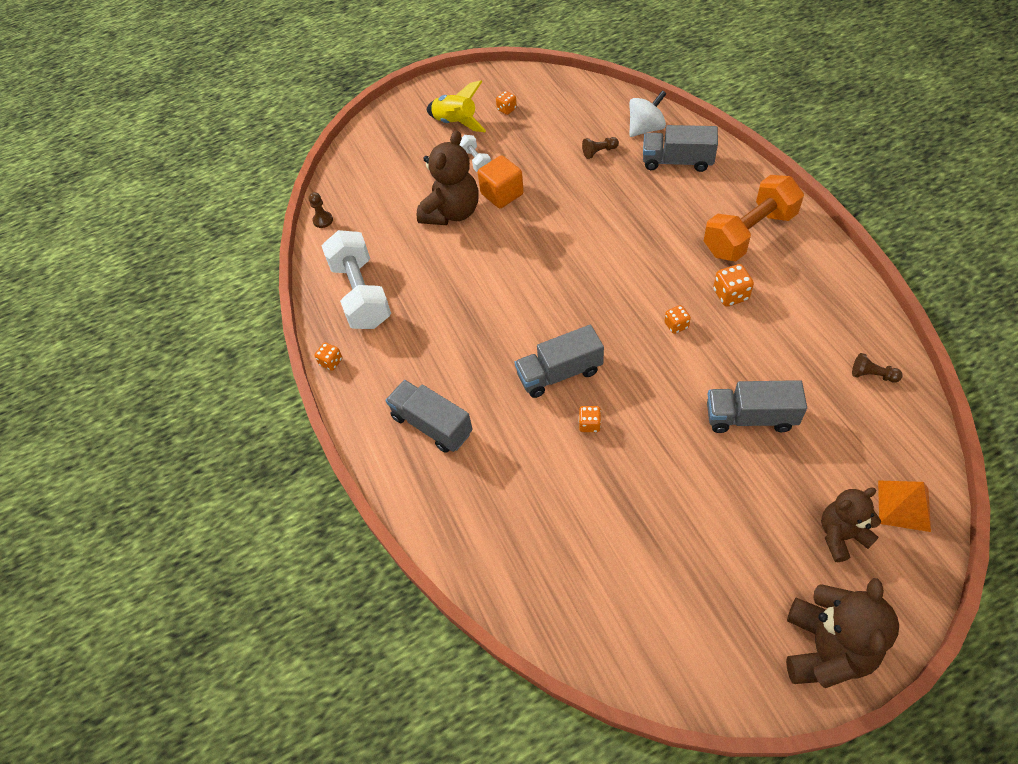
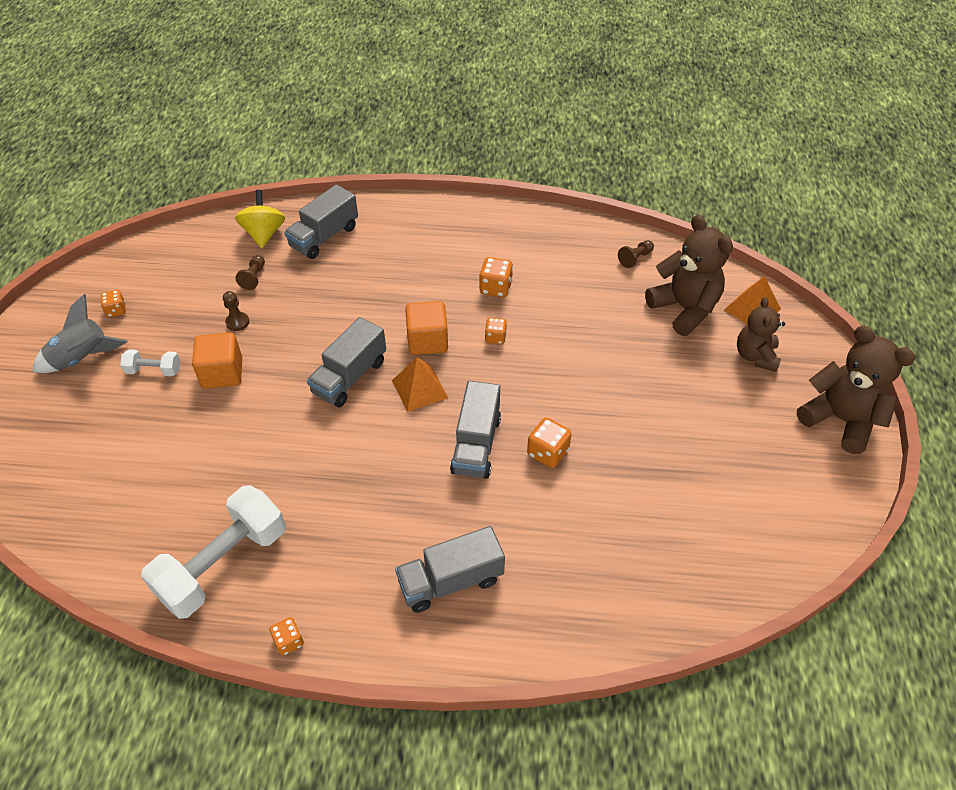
camera: 65 degrees left, 5 degrees down
brown pawn [309,192,333,228] -> brown pawn moved to [223,291,249,331]
white dumbbell [322,230,391,329] -> white dumbbell turned 60 degrees counterclockwise [141,486,286,619]
brown teddy bear [417,130,479,225] -> brown teddy bear moved to [645,215,733,336]
yellow rocket [427,80,486,132] -> grey rocket [33,294,128,373]
orange dice [579,406,601,432] -> orange dice [527,418,572,468], size x1.53
white spinning top [629,90,666,137] -> yellow spinning top [235,190,285,248]
orange dumbbell [704,175,804,261] -> none
grey truck [707,380,807,433] -> grey truck moved to [307,317,386,407]
none -> orange pyramid [392,357,448,412]
none -> orange cube [405,301,448,355]

